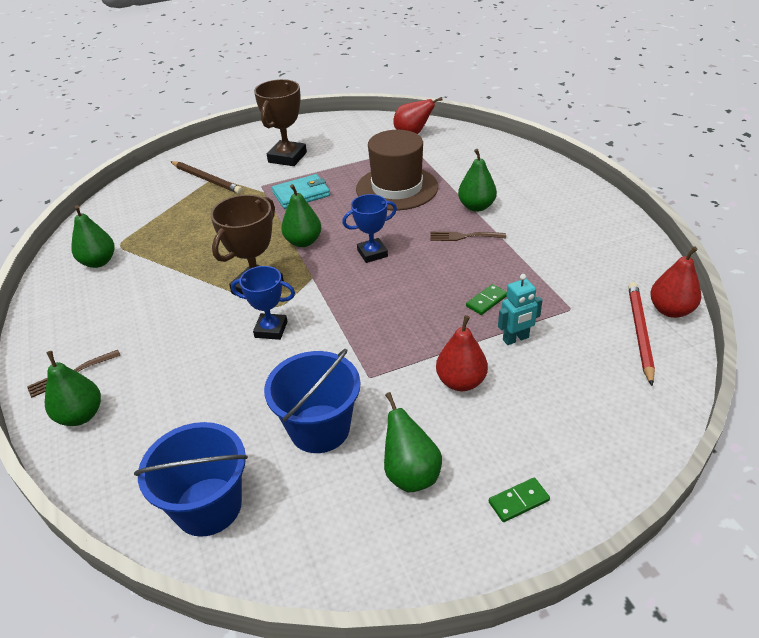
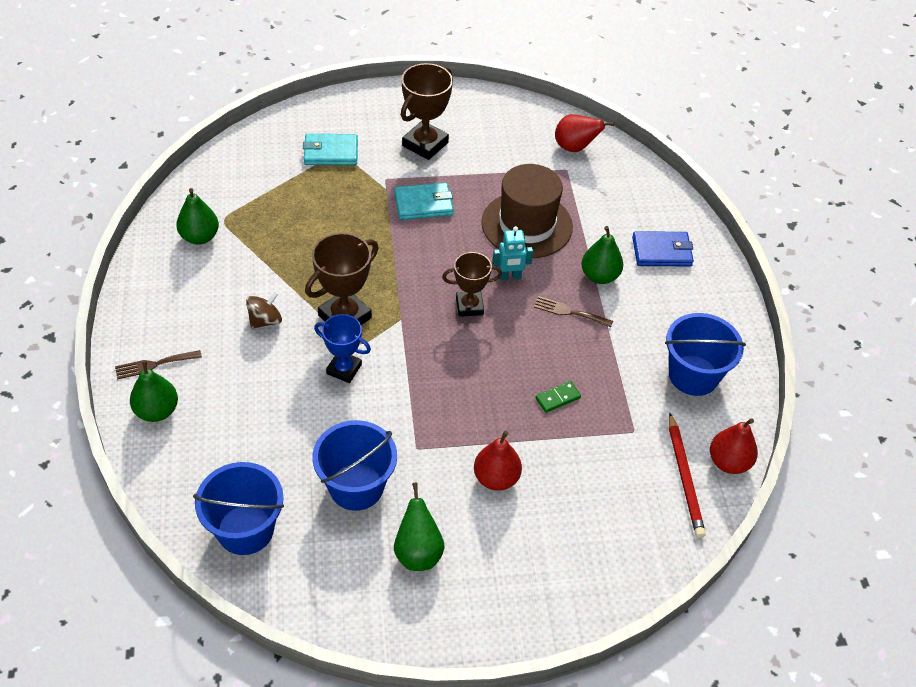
camera: 10 degrees right, 10 degrees up
brown pencil [170,161,243,194] -> turquoise wallet [303,134,358,165]
green pear [281,184,321,247] -> none
blue trophy [342,194,397,263] -> brown trophy [442,252,502,317]
green domino [489,478,550,522] -> none
turquoise robot [498,274,542,345] -> turquoise robot moved to [492,226,533,280]
red pencil [628,282,655,386] -> red pencil turned 150 degrees clockwise [669,413,706,538]
none -> brown spinning top [246,291,282,329]
none -> blue wallet [632,231,694,266]
none -> blue bucket [665,313,746,396]

